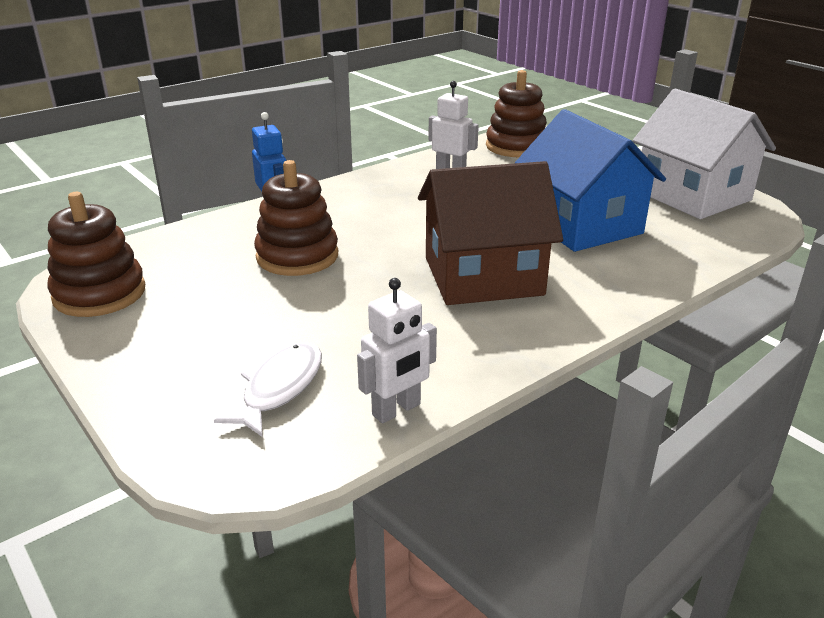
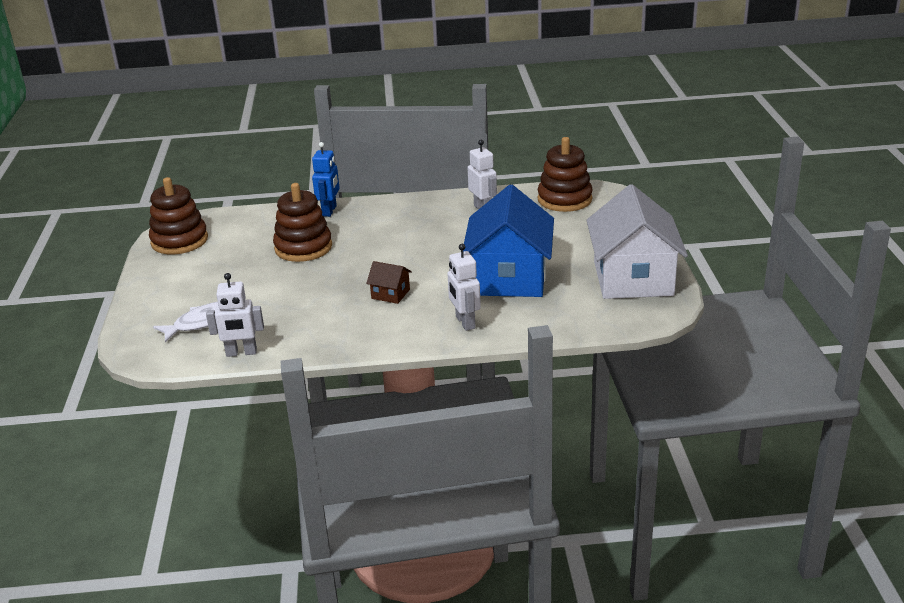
camera: 35 degrees right, 0 degrees up
brown house [418,161,563,305] -> brown house [366,261,412,304], size x0.41
none -> white robot [447,244,481,331]

